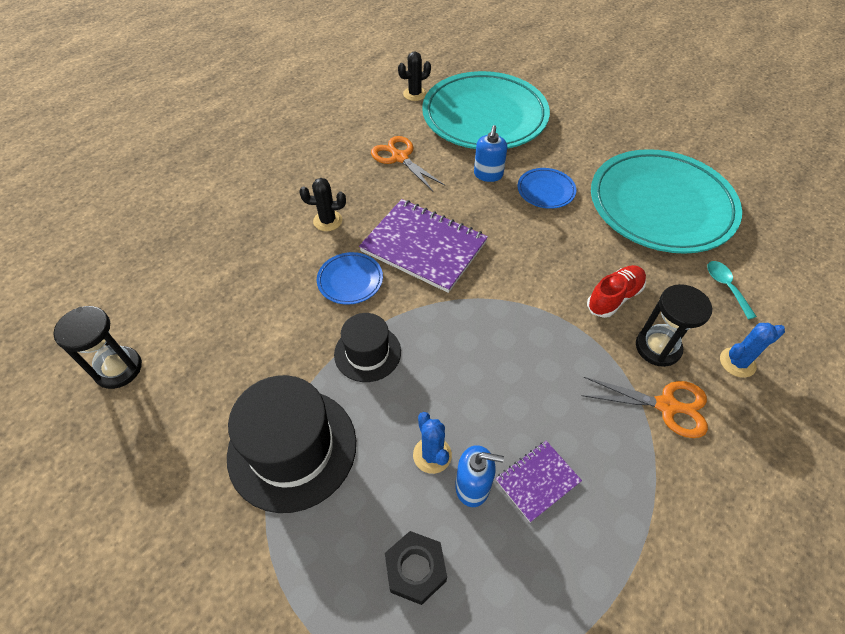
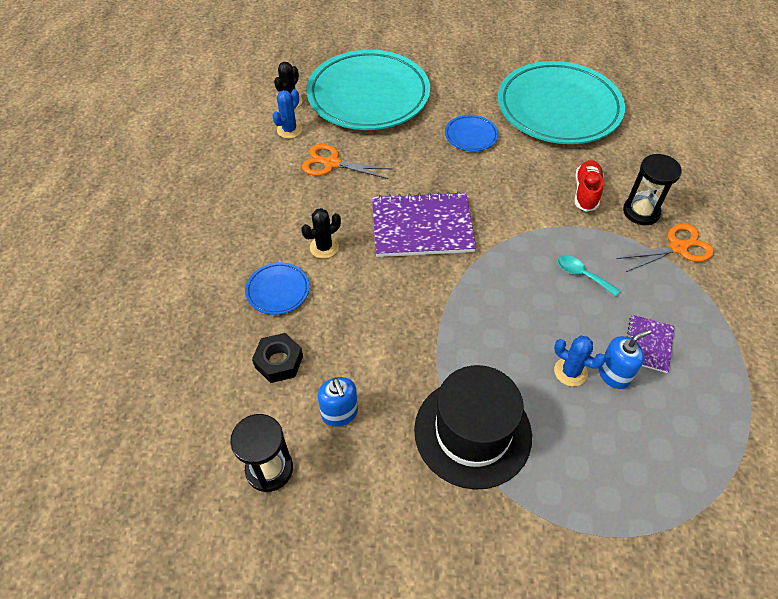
camera: 35 degrees left, 0 degrees up
blue plate [317,252,383,305] -> blue plate moved to [245,262,310,315]
black hat [334,313,401,382] -> none
black nut [385,531,447,605] -> black nut moved to [252,333,303,383]
blue soap dispenser [474,125,507,182] -> blue soap dispenser moved to [317,377,358,427]
turquoise spoon [707,261,757,319] -> turquoise spoon moved to [558,255,620,296]
blue cactus [720,323,785,378] -> blue cactus moved to [272,89,302,139]

